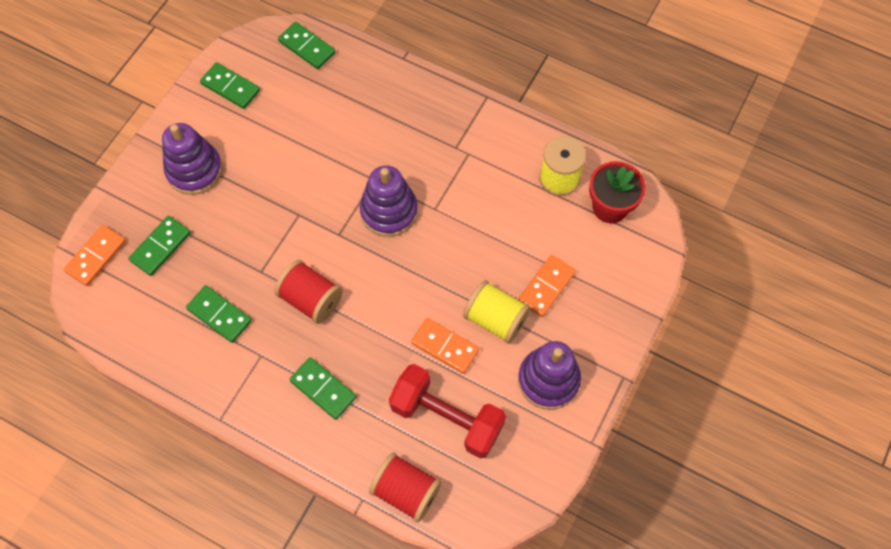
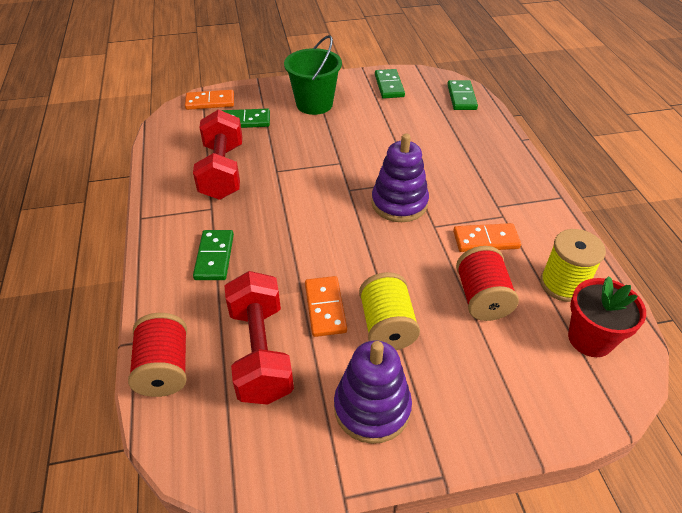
camera: 50 degrees right, 20 degrees down
purple stacking toy [162,123,223,195] -> green bucket [284,35,342,115]
green domino [186,285,252,343] -> red dumbbell [193,109,242,200]
red spool [274,260,343,324] -> red spool moved to [456,246,519,321]
orange domino [518,255,576,317] -> orange domino moved to [453,223,521,252]

